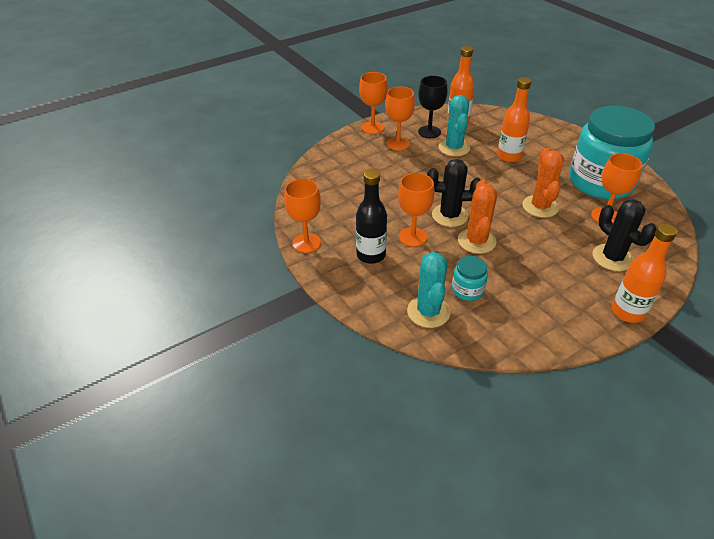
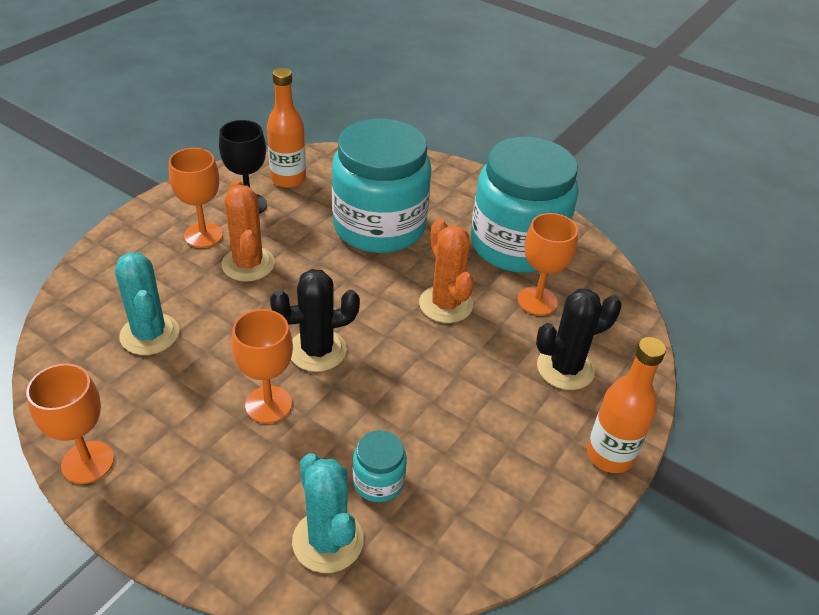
camera: 25 degrees left, 0 degrees up
black bottle [356,169,387,264] -> none
orange goblet [359,72,388,134] -> none
turquoise cactus [439,95,470,156] -> turquoise cactus moved to [115,252,179,355]
orange cactus [458,180,497,254] -> orange cactus moved to [222,180,275,281]
orange bottle [497,77,531,162] -> turquoise jar [332,119,431,253]
black cactus [592,199,657,271] -> black cactus turned 60 degrees counterclockwise [536,289,621,390]

